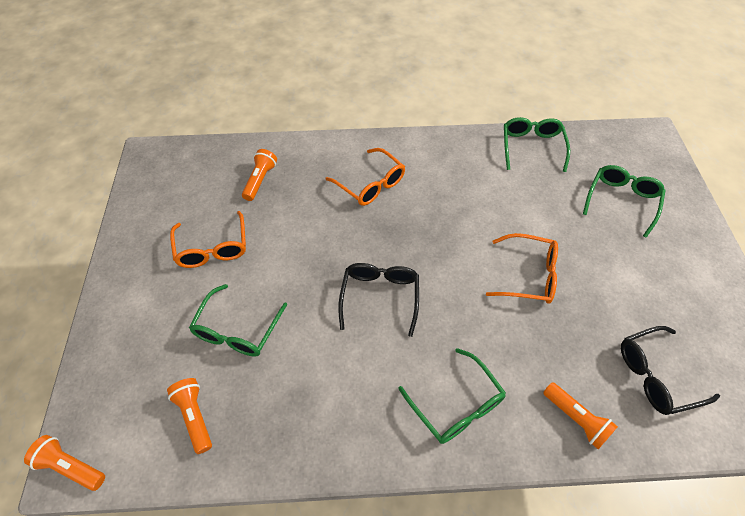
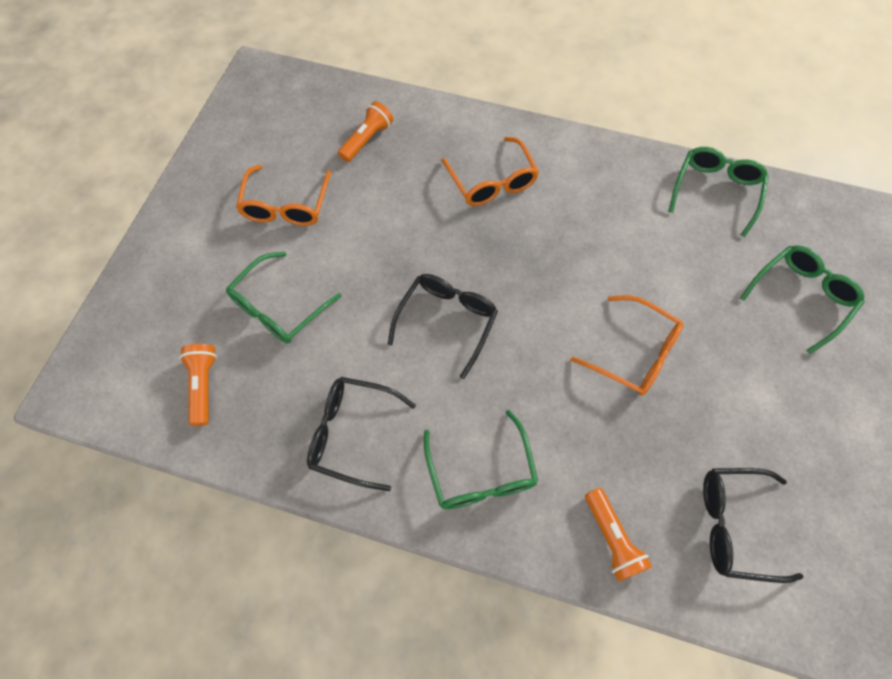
camera: 20 degrees right, 10 degrees up
orange flashlight [24,435,105,491] -> none
none -> black glasses [307,377,416,491]

